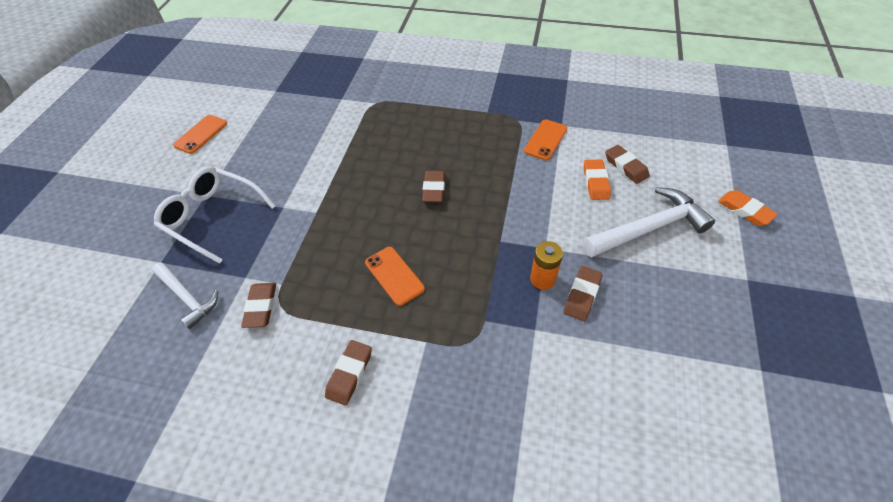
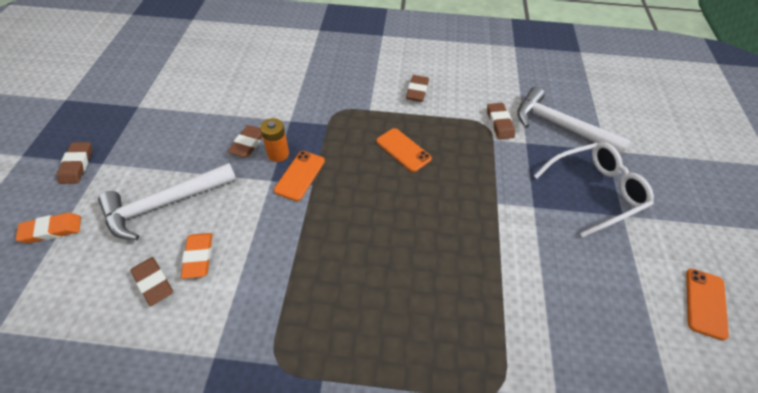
camera: 170 degrees right, 0 degrees up
white hammer [152,262,218,329] -> white hammer [517,87,631,156], size x1.59
white glasses [154,167,275,264] -> white glasses turned 45 degrees counterclockwise [534,142,654,237]
brown eraser [422,171,445,202] -> brown eraser moved to [57,142,92,184]
orange phone [524,119,567,160] -> orange phone moved to [274,151,325,201]
orange eraser [718,190,778,226] -> orange eraser turned 60 degrees counterclockwise [16,213,81,243]

